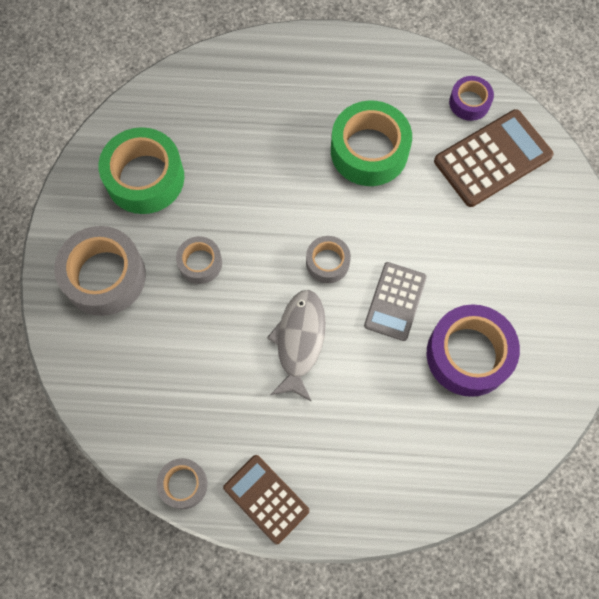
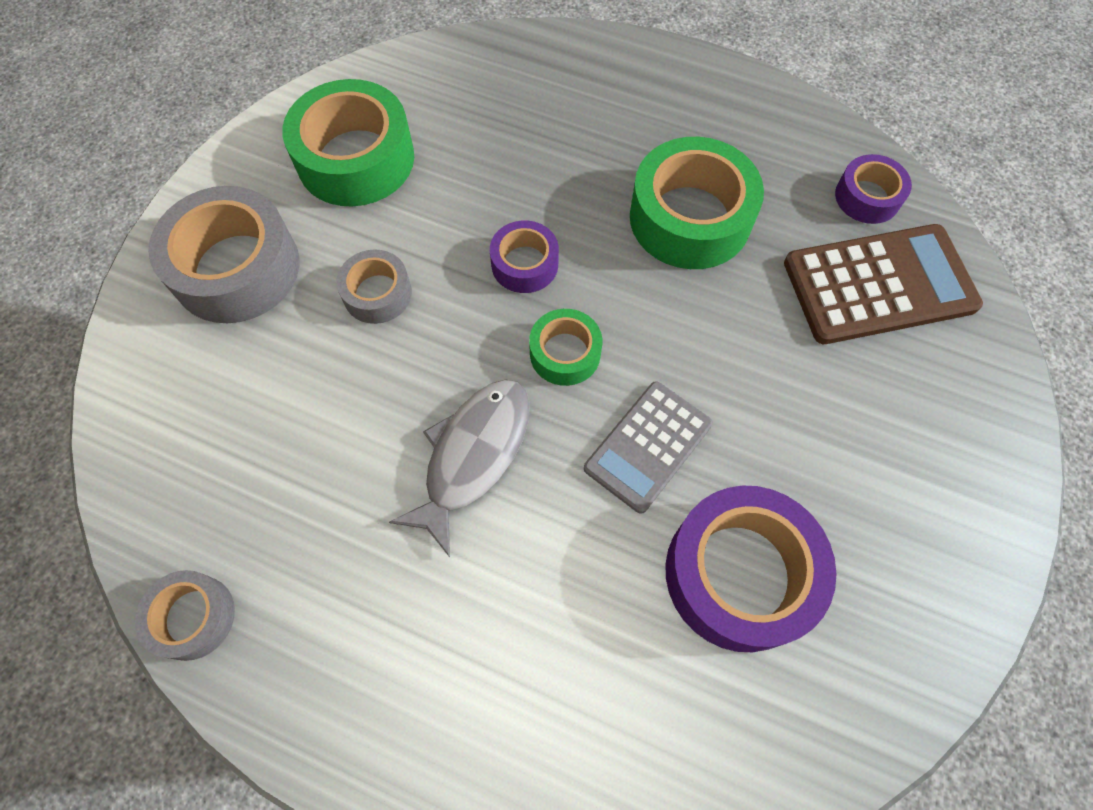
camera: 20 degrees right, 5 degrees down
brown calculator [223,455,310,544] -> none
grey tape [306,236,351,283] -> green tape [529,309,602,386]
none -> purple tape [490,221,559,293]

